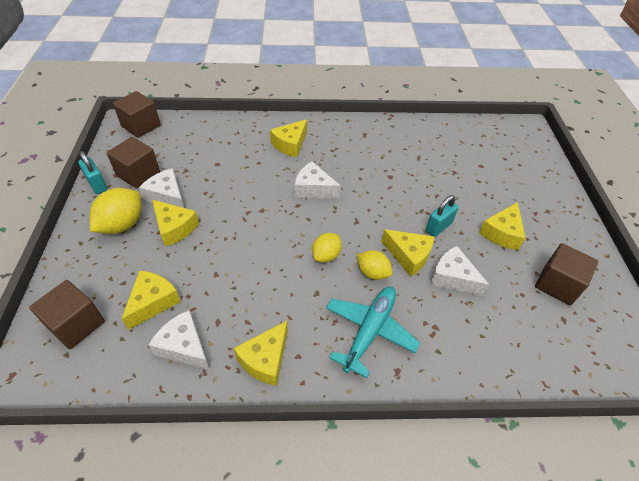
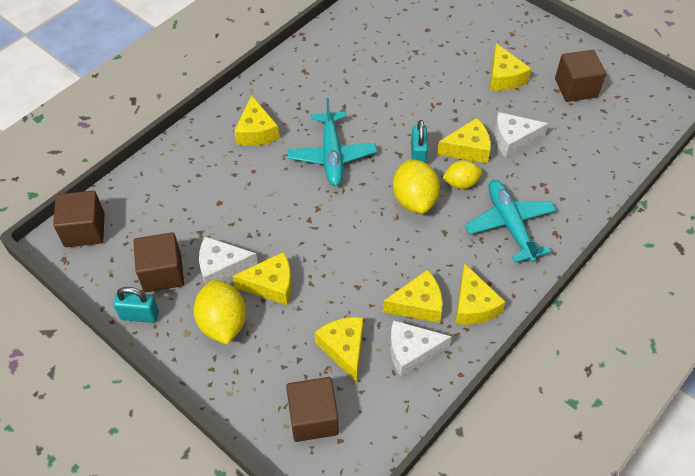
camera: 45 degrees left, 5 degrees up
white cheese [295,161,341,199] -> turquoise plane [287,98,377,186]
yellow lemon [312,233,342,262] -> yellow lemon [393,159,440,214], size x1.59
turquoise padlock [426,195,458,237] -> turquoise padlock moved to [411,120,428,163]
none -> yellow cheese [383,269,443,323]

